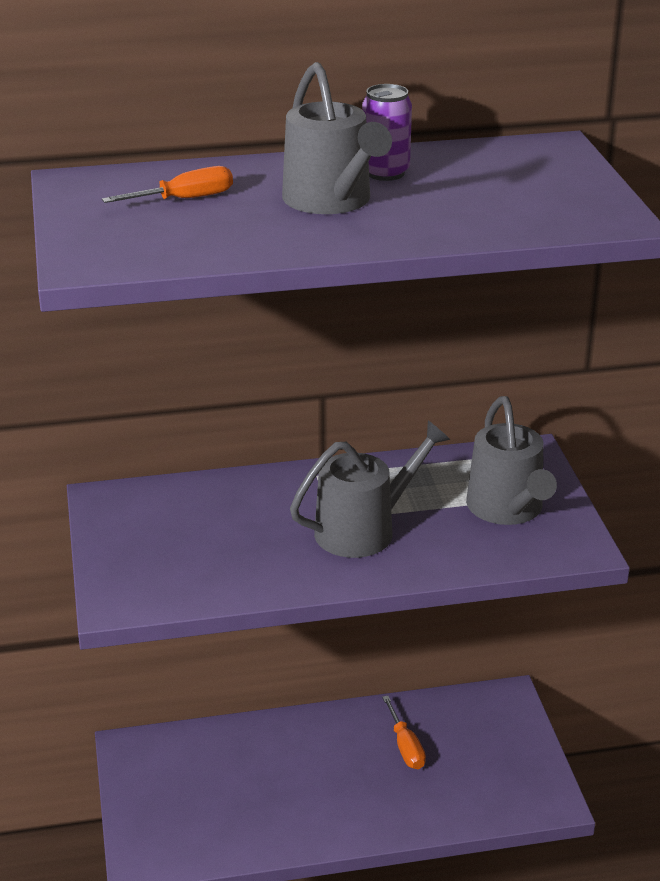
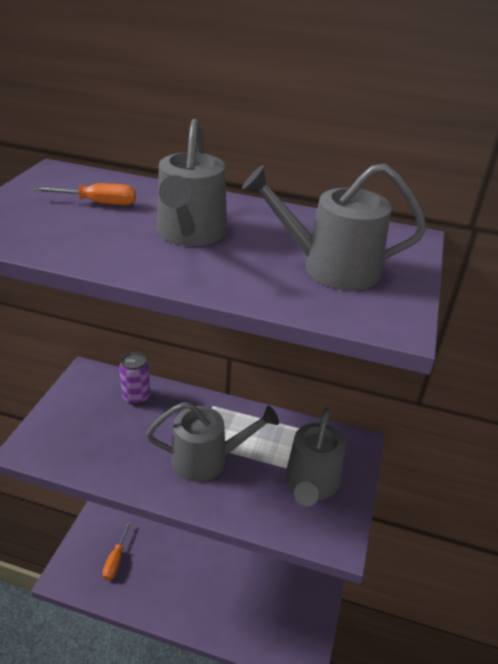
camera: 25 degrees right, 5 degrees up
purple can [362,84,412,181] -> purple can moved to [119,352,150,405]
orange screwdriver [382,696,426,769] -> orange screwdriver moved to [102,522,131,581]
none -> grey watering can [242,164,427,291]

